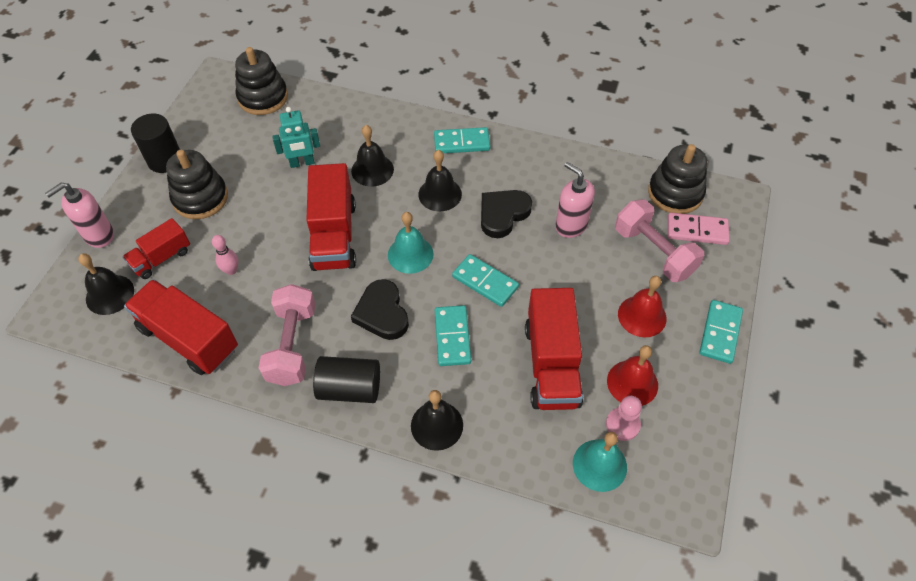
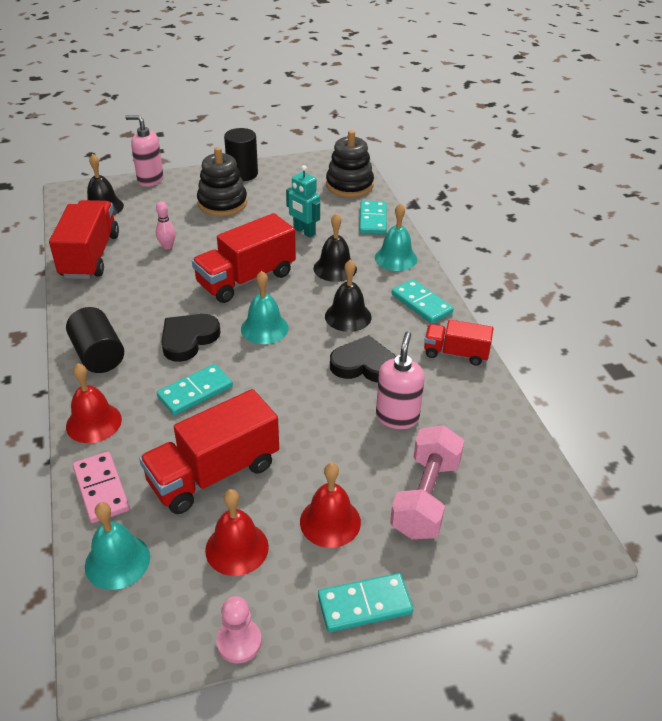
camera: 55 degrees right, 15 degrees down
red truck [123,218,190,279] -> red truck moved to [424,320,493,366]
pink dumbbell [259,284,316,386] -> none
black bell [411,390,463,451] -> red bell [66,363,122,443]
turquoise domino [452,254,519,307] -> turquoise domino moved to [359,201,387,234]
pink pawn [606,396,642,441] -> pink pawn moved to [216,596,262,663]
black stacking toy [648,144,707,214] -> none
pink domino [668,213,730,245] -> pink domino moved to [73,452,130,523]
none -> turquoise bell [375,203,417,271]

